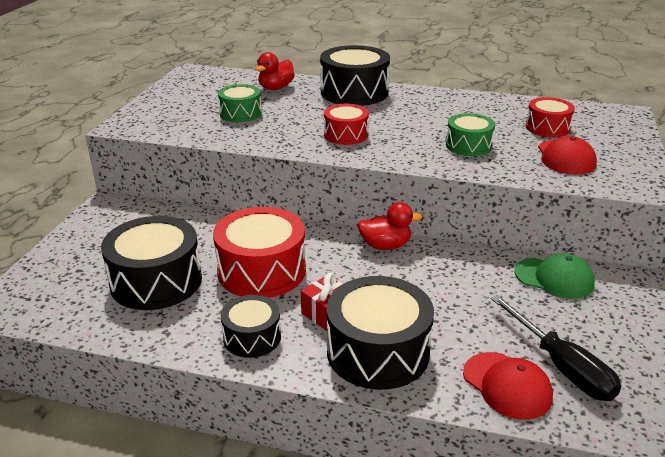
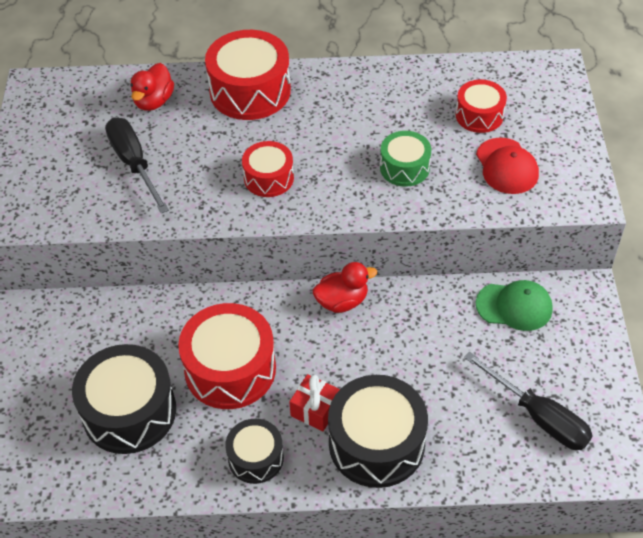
camera: 15 degrees left, 20 degrees up
green drum [218,84,262,122] -> black screwdriver [105,117,169,214]
black drum [320,45,390,106] -> red drum [205,30,291,120]
red cap [463,352,553,420] -> none

